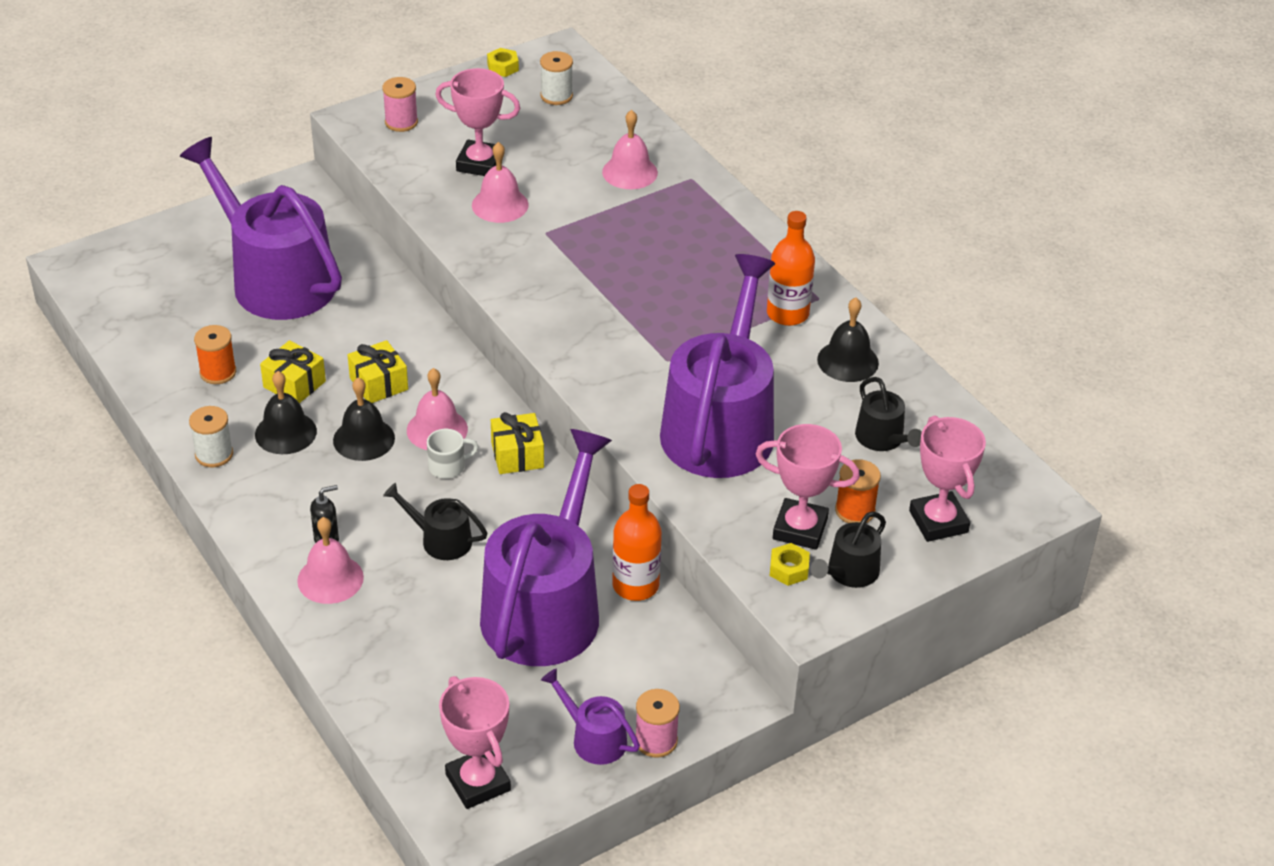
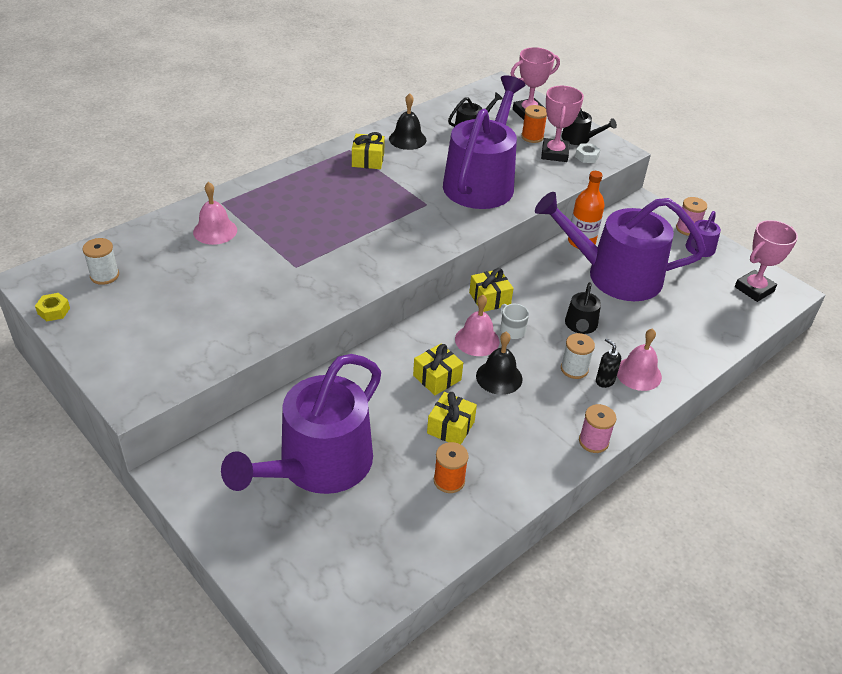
camera: 100 degrees left, 0 degrees up
white spool [189,406,233,467] -> white spool moved to [561,333,595,379]
black bell [255,371,317,454] -> none
pink spool [382,77,418,132] -> pink spool moved to [579,404,617,453]
pink trophy [435,68,520,176] -> none
pink bell [472,142,529,223] -> none
purple watering can [660,254,775,478] -> purple watering can turned 105 degrees clockwise [443,75,525,209]
orange bottle [767,211,815,326] -> yellow gift [352,132,385,169]
yellow nut [770,543,810,586] -> white nut [575,143,601,163]

